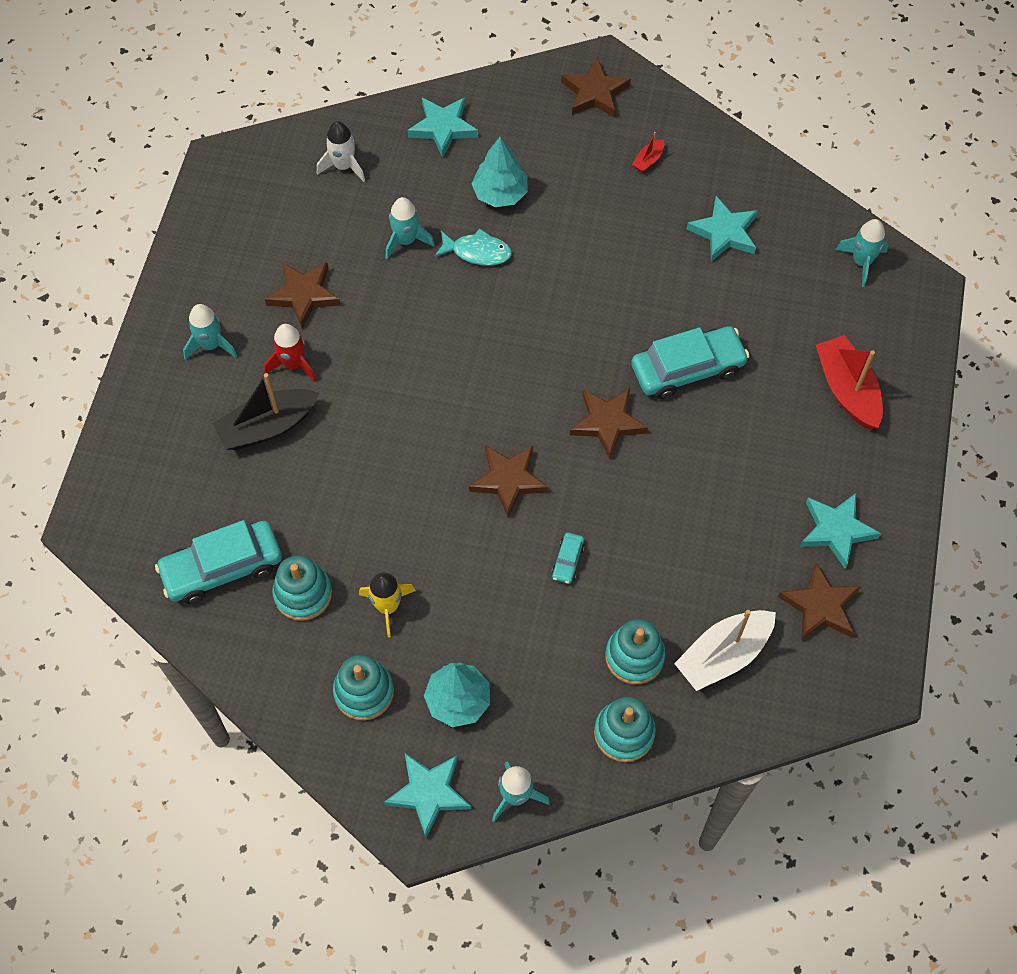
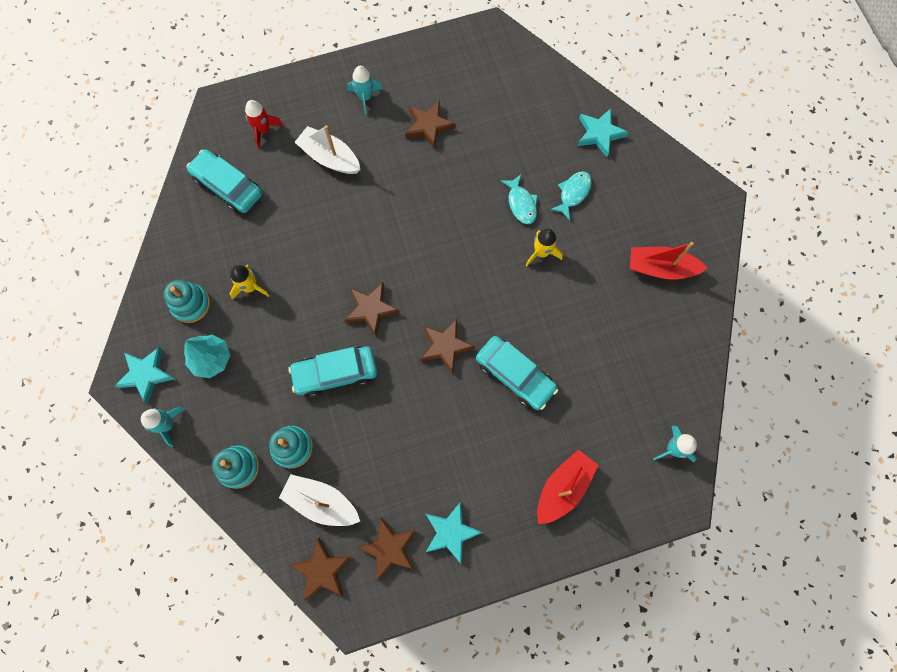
camera: 60 degrees right, 10 degrees up
black boat [213,373,319,450] -> white boat [295,125,360,174]
red rocket [264,324,317,382] -> red rocket moved to [245,100,283,148]
turquoise stacking toy [272,556,332,621] -> none
white rocket [317,121,365,182] -> none
turquoise rocket [386,197,435,259] -> none
turquoise tree [471,137,528,207] -> turquoise fish [550,171,592,220]
turquoise car [552,532,585,584] -> turquoise car [289,346,377,397], size x2.26
brown star [561,57,631,118] -> brown star moved to [290,538,351,601]
red boat [632,132,664,173] -> red boat [630,242,707,279], size x2.21
turquoise star [687,196,758,262] -> none
none -> yellow rocket [526,229,563,266]

